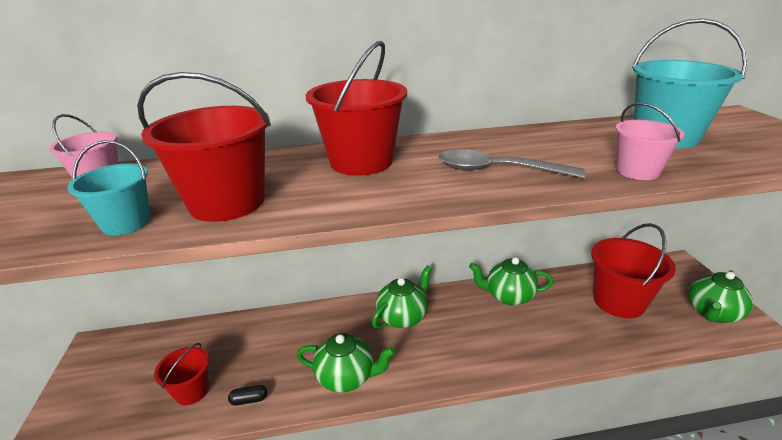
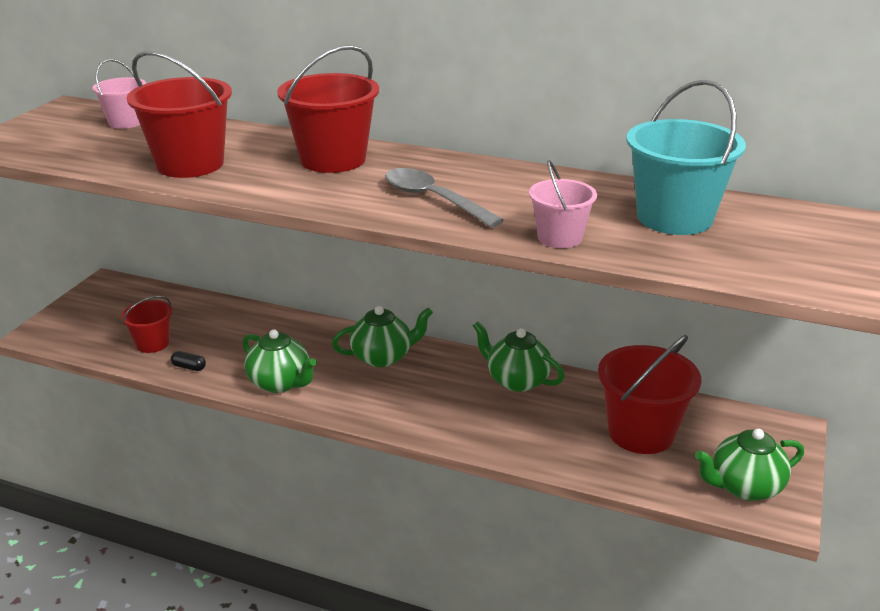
camera: 30 degrees right, 0 degrees up
turquoise bucket [67,140,151,235] -> none

